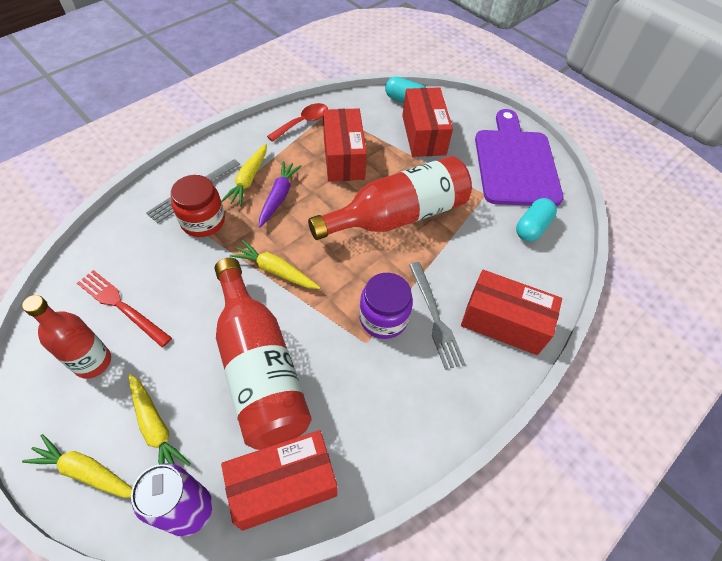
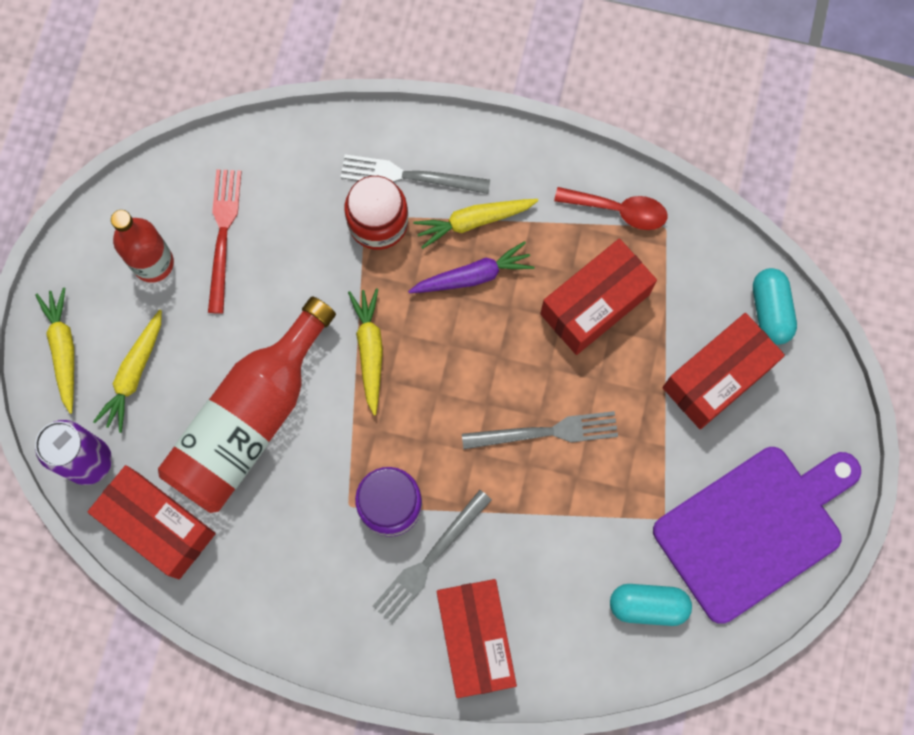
camera: 60 degrees right, 20 degrees up
red bottle [308,156,472,240] -> grey fork [462,411,618,449]

